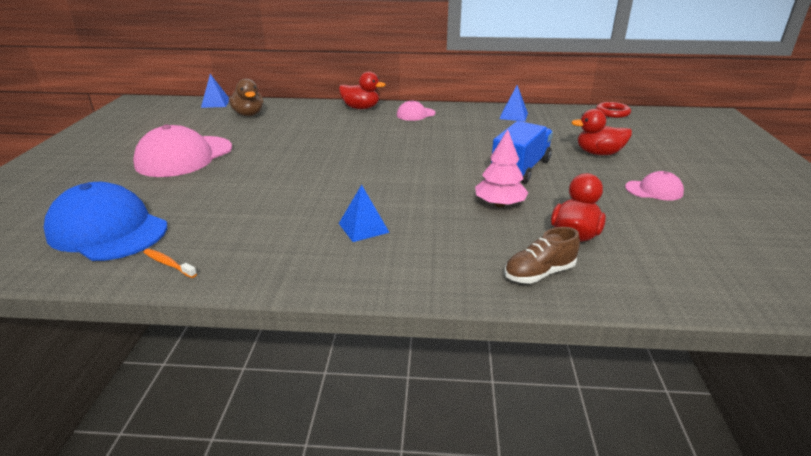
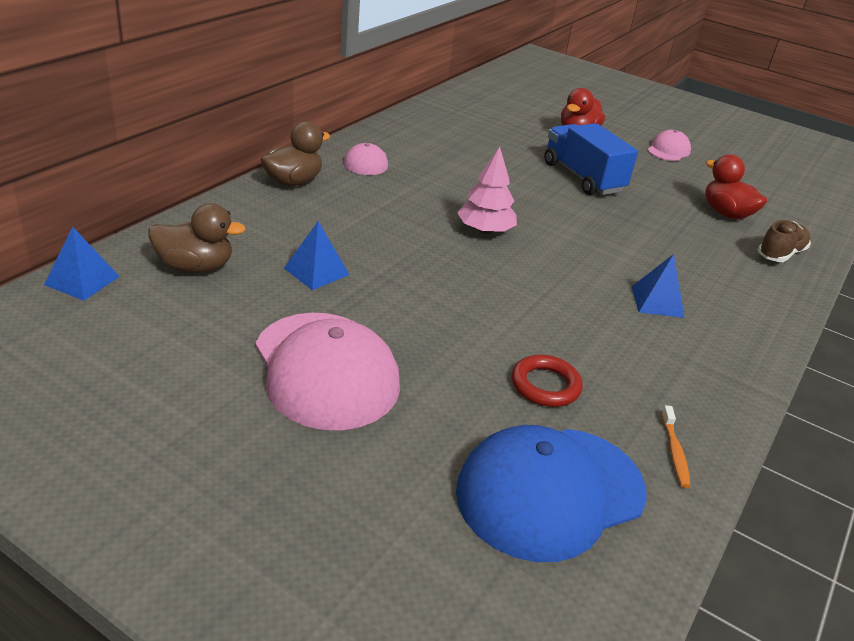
camera: 65 degrees left, 5 degrees up
orange toothbrush [143,249,197,278] -> orange toothbrush turned 60 degrees counterclockwise [661,405,691,488]
red duck [339,72,386,109] -> brown duck [261,121,330,186]
pink tree [475,130,528,207] -> pink tree moved to [457,147,517,234]
blue pyramid [499,85,528,122] -> blue pyramid moved to [284,221,350,290]
brown shoe [504,227,580,284] -> brown shoe turned 135 degrees counterclockwise [758,220,811,262]
red ring [596,102,631,118] -> red ring moved to [512,355,583,407]

